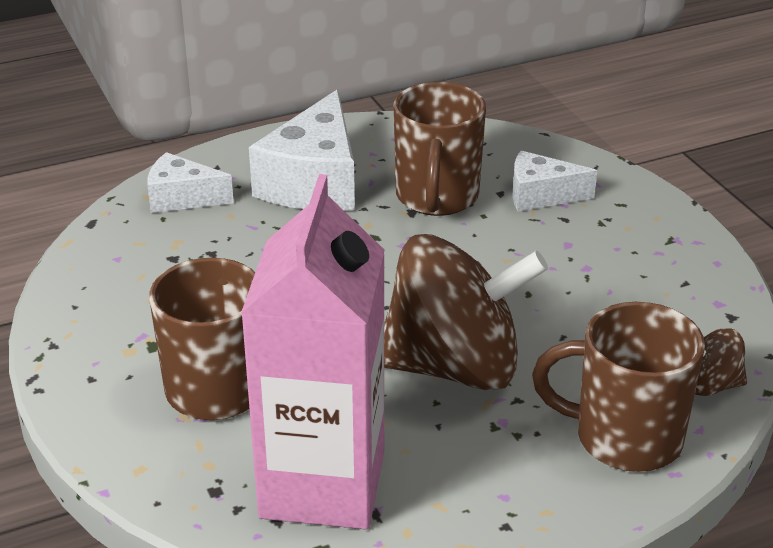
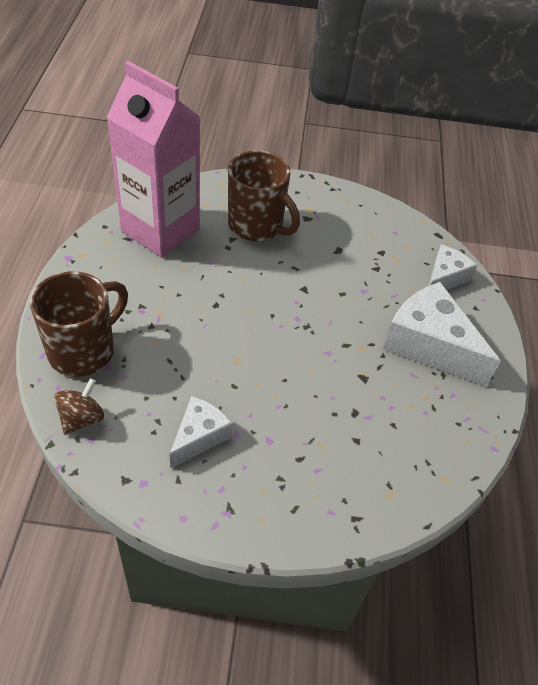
camera: 115 degrees right, 15 degrees up
brown spinning top [384,234,548,391] -> none
brown mug [394,82,486,216] -> none
white cheese [513,151,597,212] -> white cheese moved to [169,396,233,469]

